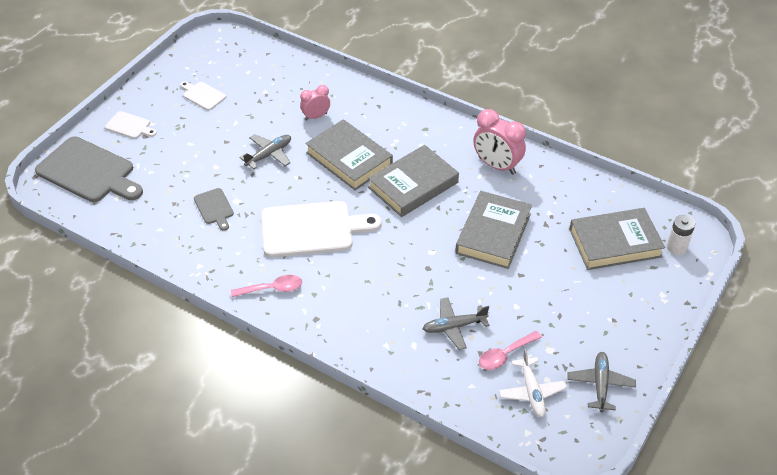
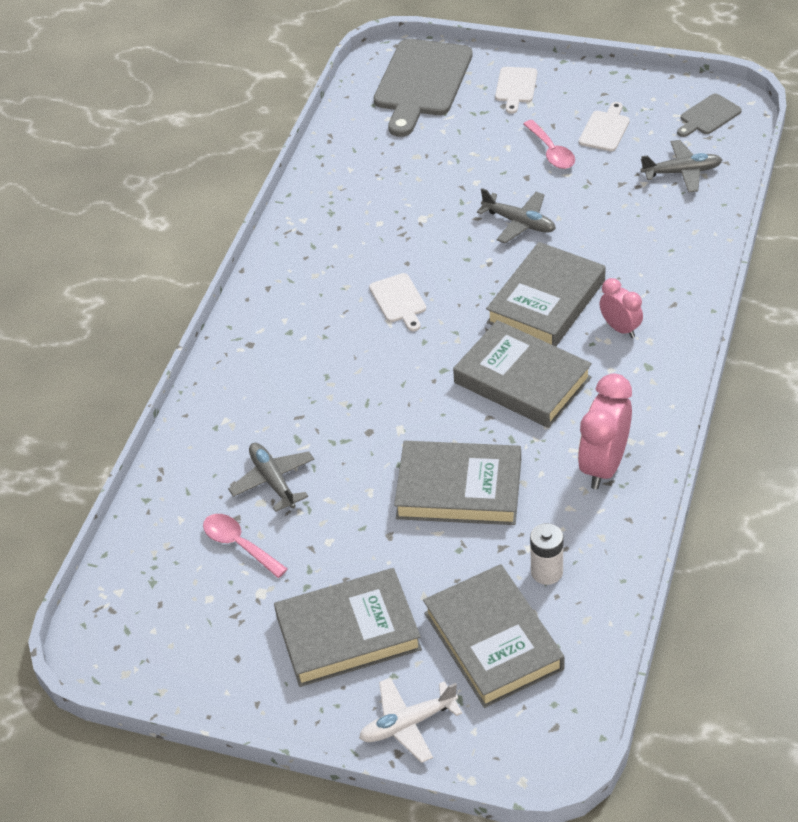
camera: 80 degrees right, 0 degrees up
grey cutting board [194,188,234,231] -> grey cutting board moved to [677,93,742,137]
pink spoon [231,275,302,297] -> pink spoon moved to [523,120,575,169]
white cutting board [261,201,382,257] -> white cutting board [369,273,426,331], size x0.48
pink clock [300,85,330,121] -> pink clock moved to [600,278,643,338]
white plane [499,349,567,417] -> white plane moved to [359,677,462,763]
grey plane [567,352,636,412] -> grey plane moved to [641,140,723,193]
white battery [667,215,695,255] -> white battery moved to [530,523,563,585]
none -> grey book [274,568,422,687]

